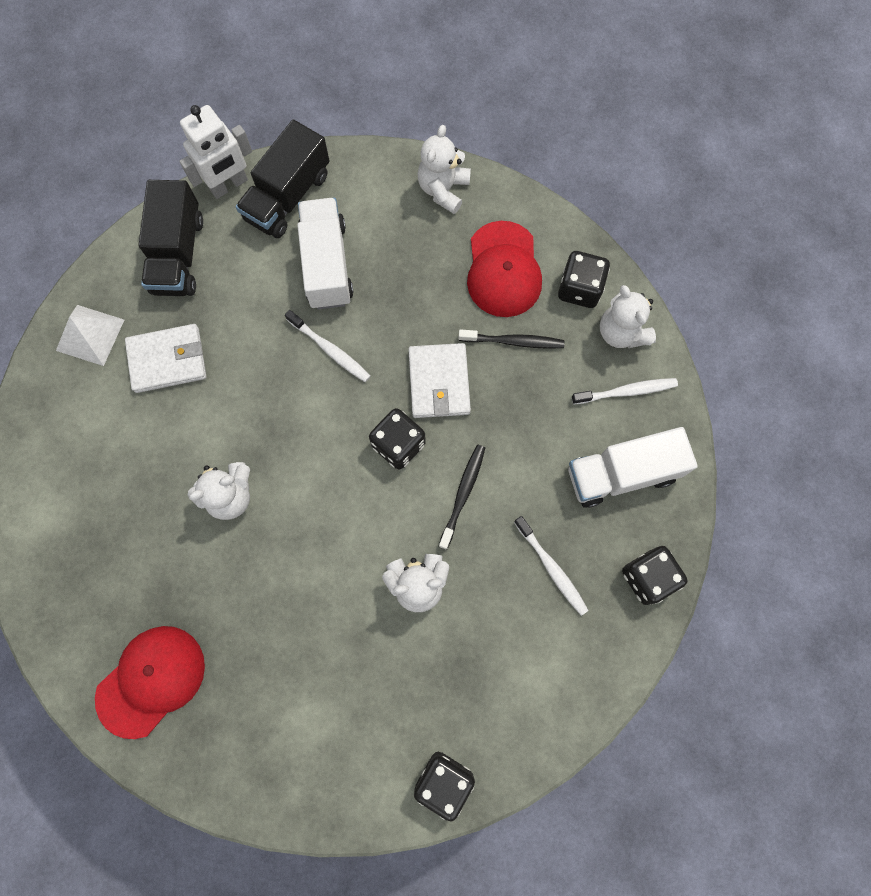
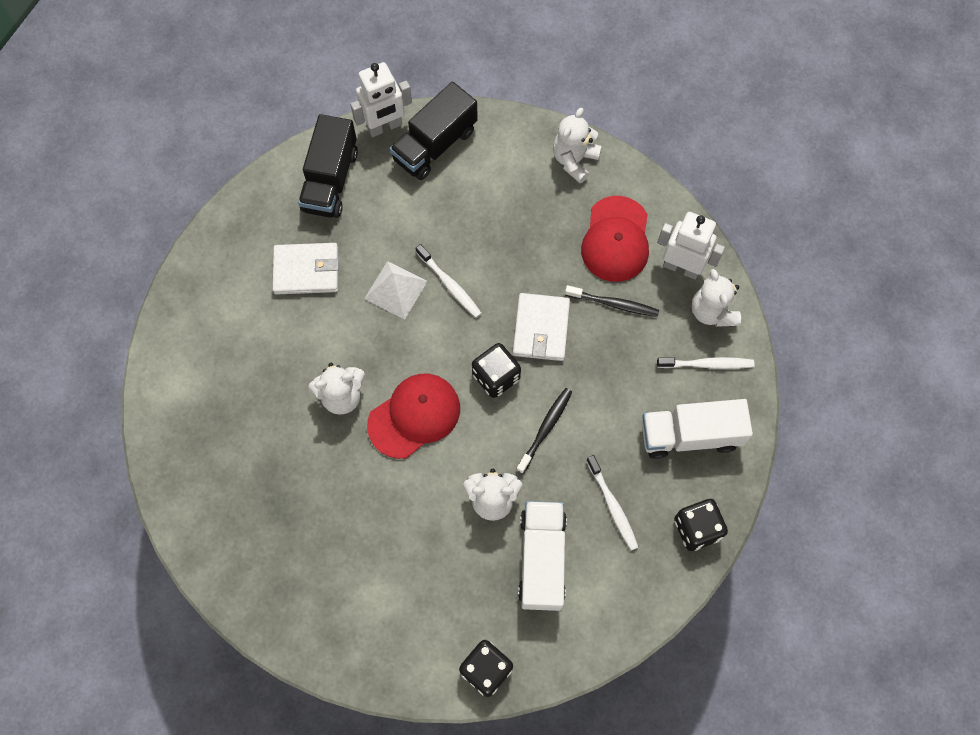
camera: 10 degrees right, 5 degrees down
white pyramid [56,305,124,366] -> white pyramid moved to [364,261,428,319]
red cap [95,626,205,739] -> red cap moved to [367,374,460,459]
white truck [297,198,353,309] -> white truck moved to [518,501,567,611]
black dice [558,251,610,308] -> white robot [657,212,725,280]

